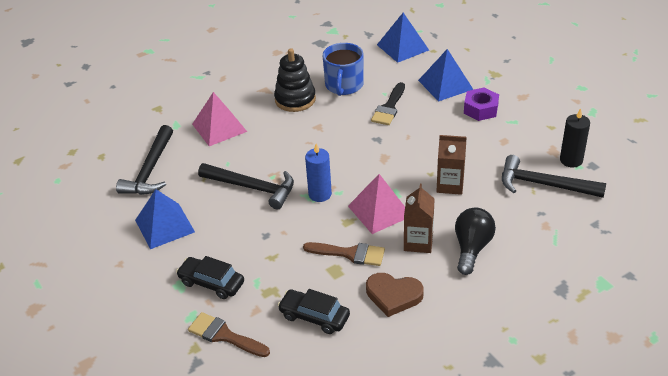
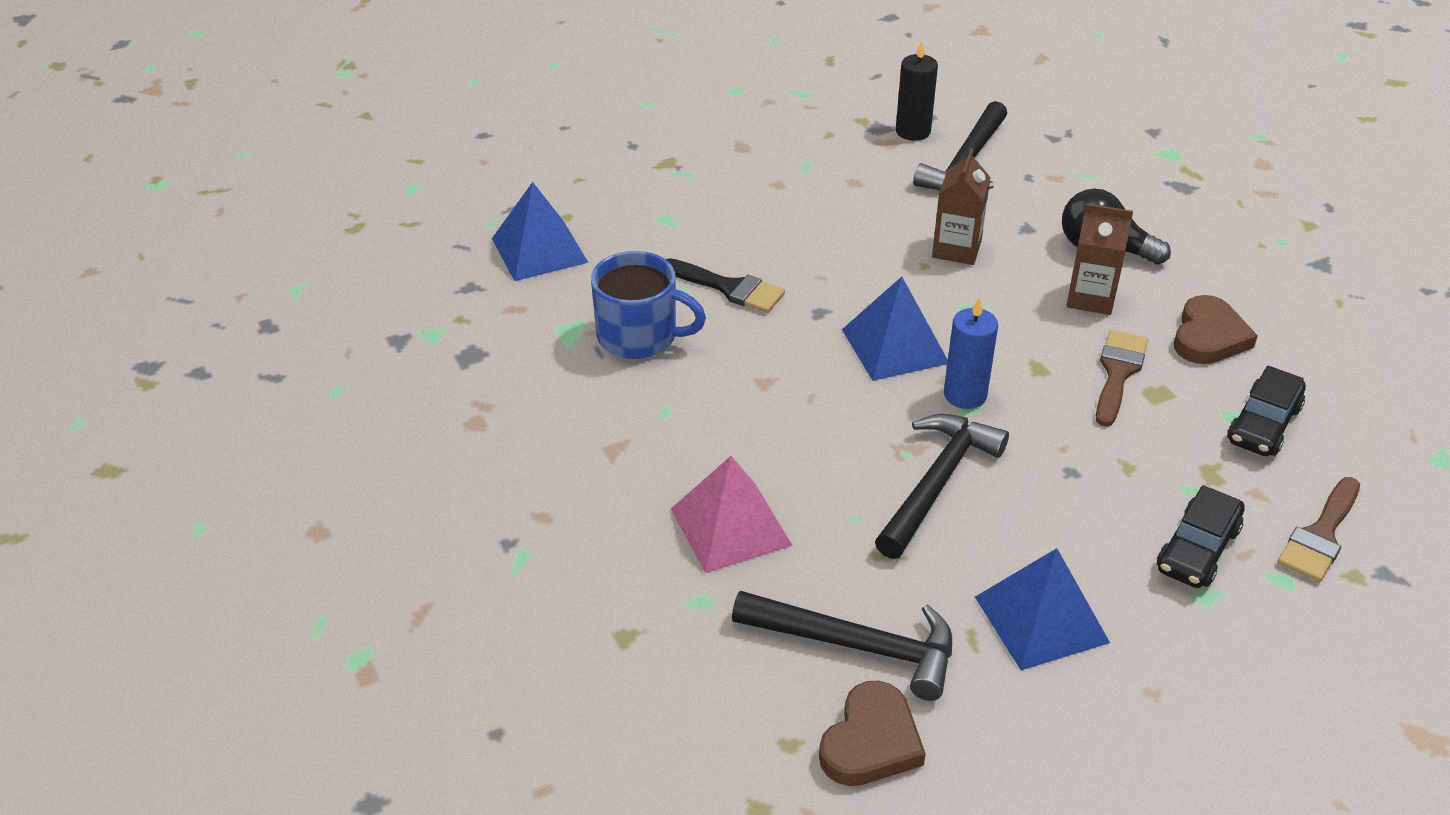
camera: 85 degrees left, 0 degrees up
black stacking toy [274,48,316,112] -> none
pink pyramid [348,174,405,234] -> none
blue pyramid [418,49,474,102] -> blue pyramid moved to [842,277,948,381]
purple nut [464,87,499,121] -> none
none -> brown heart [819,681,926,786]

